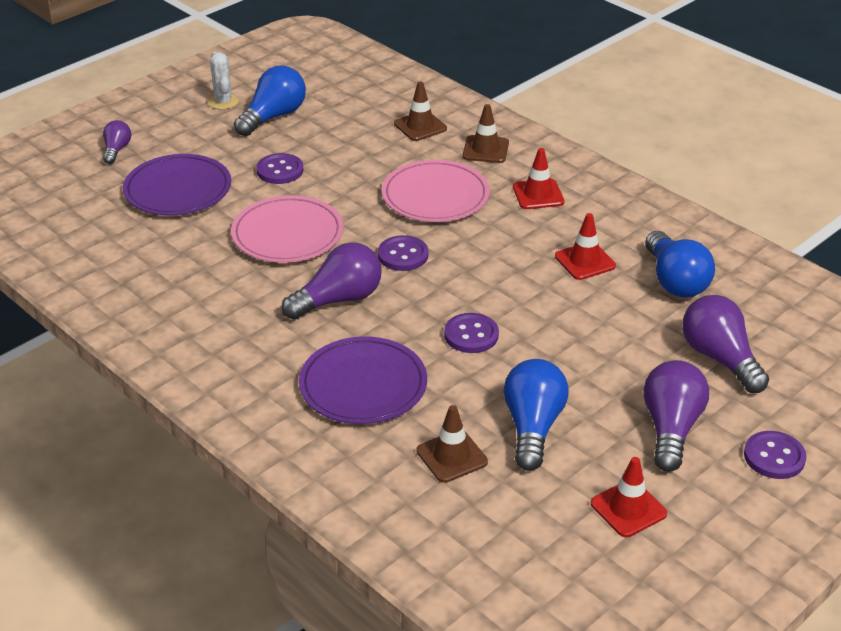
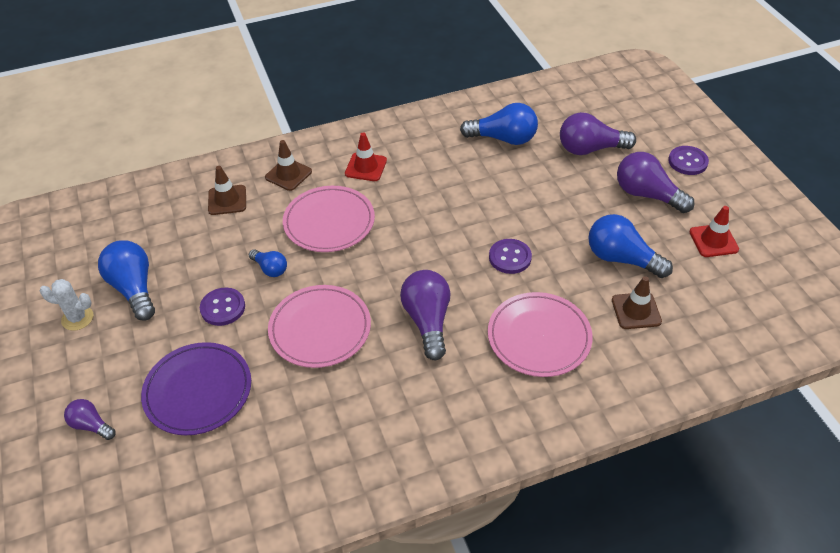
camera: 65 degrees left, 10 degrees up
purple plate [299,336,427,424] -> pink plate [488,292,593,377]
purple button [378,235,428,271] -> none
red traffic cone [555,213,616,280] -> none
none -> blue light bulb [249,249,287,277]

